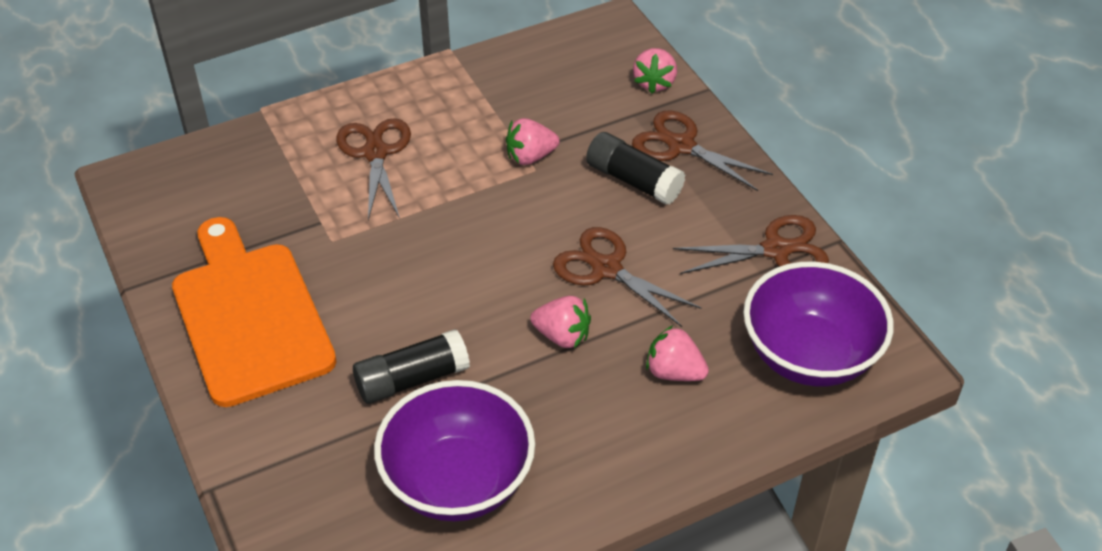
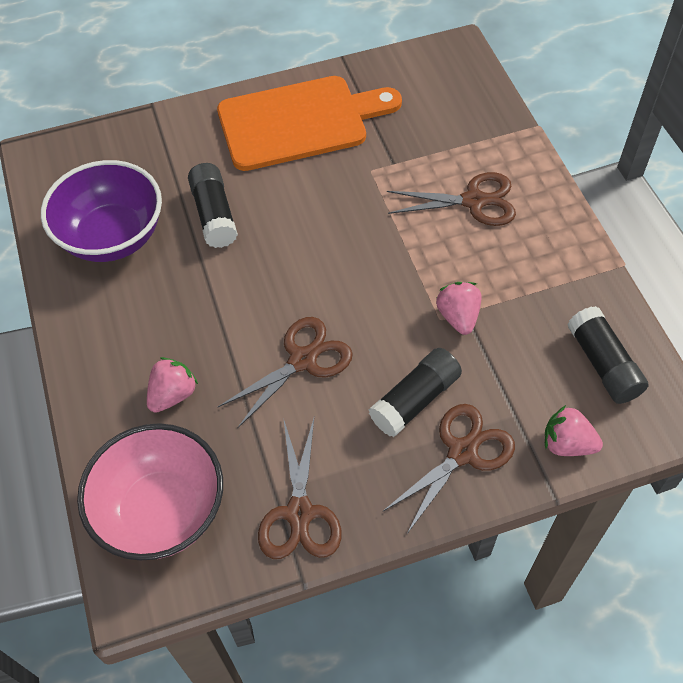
camera: 100 degrees right, 10 degrees up
pink strawberry [530,296,591,348] -> none
purple bowl [743,262,894,387] -> pink bowl [77,423,223,561]
none -> black glue stick [567,306,649,404]

